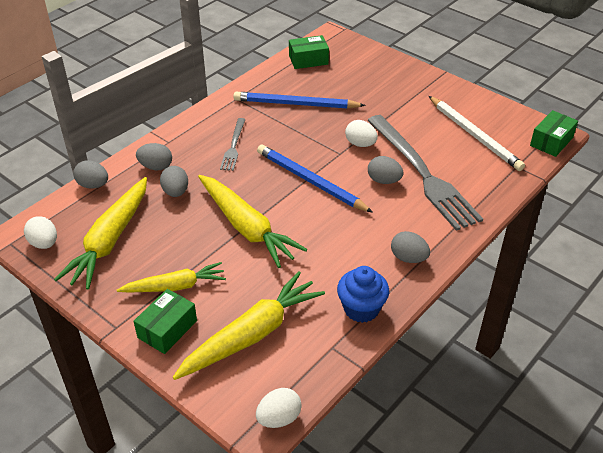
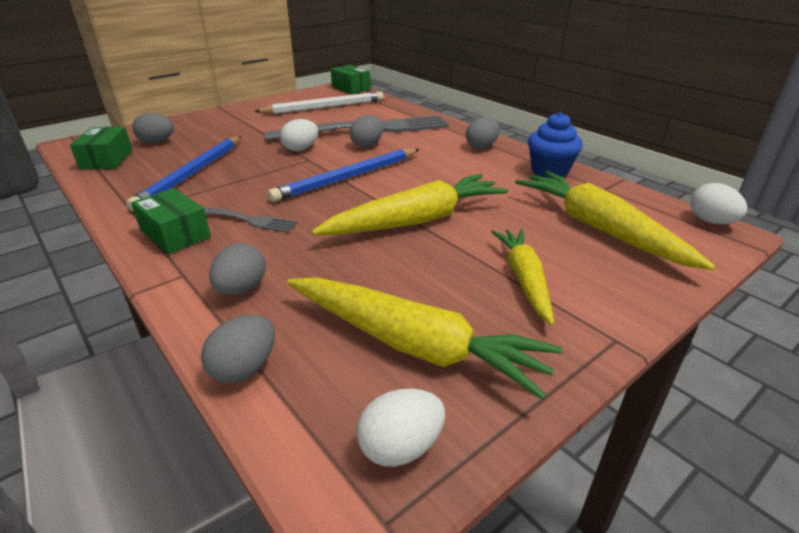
camera: 80 degrees left, 10 degrees down
green box [134,289,197,354] -> green box moved to [131,188,211,254]
grey egg [160,166,188,197] -> grey egg moved to [132,113,174,143]

